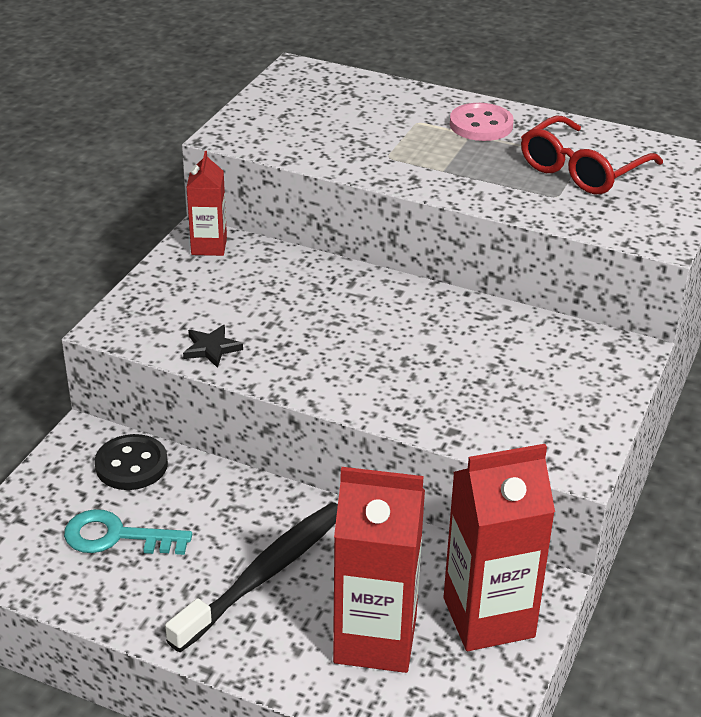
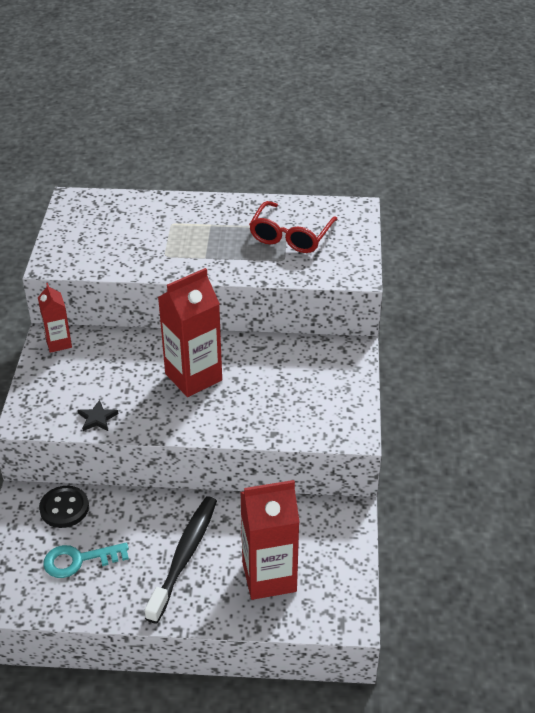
camera: 20 degrees left, 5 degrees up
red carton [444,444,555,651] -> red carton moved to [158,268,222,397]
pink button [450,103,514,141] -> none

